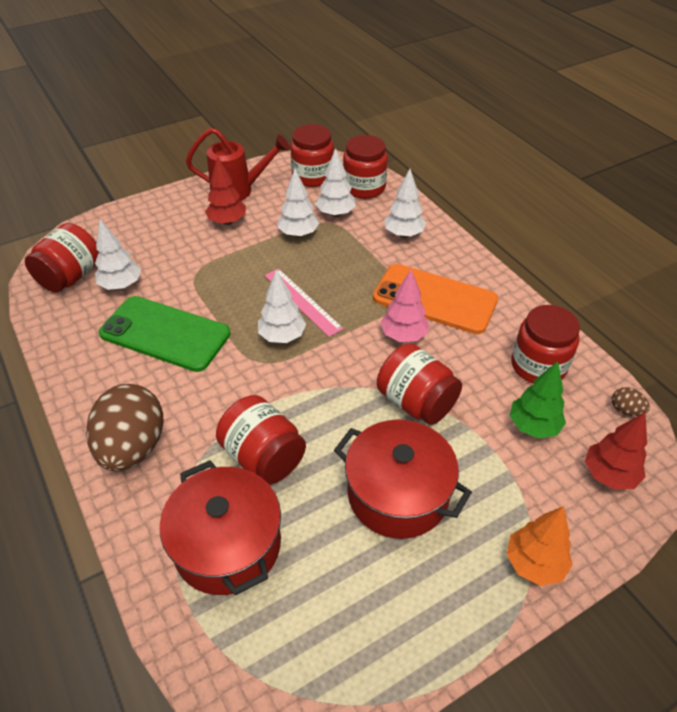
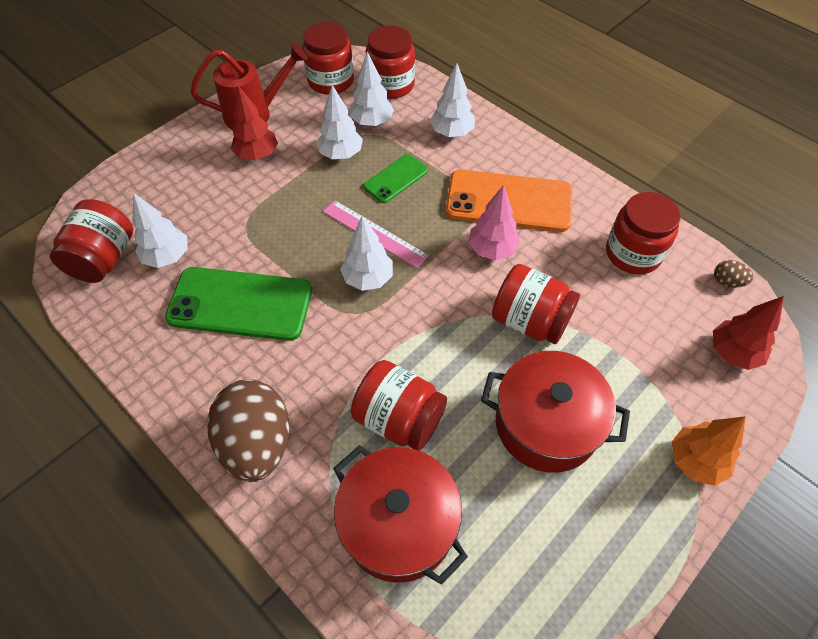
camera: 15 degrees left, 10 degrees up
green tree [510,361,566,439] -> none
none -> green phone [363,154,428,203]

